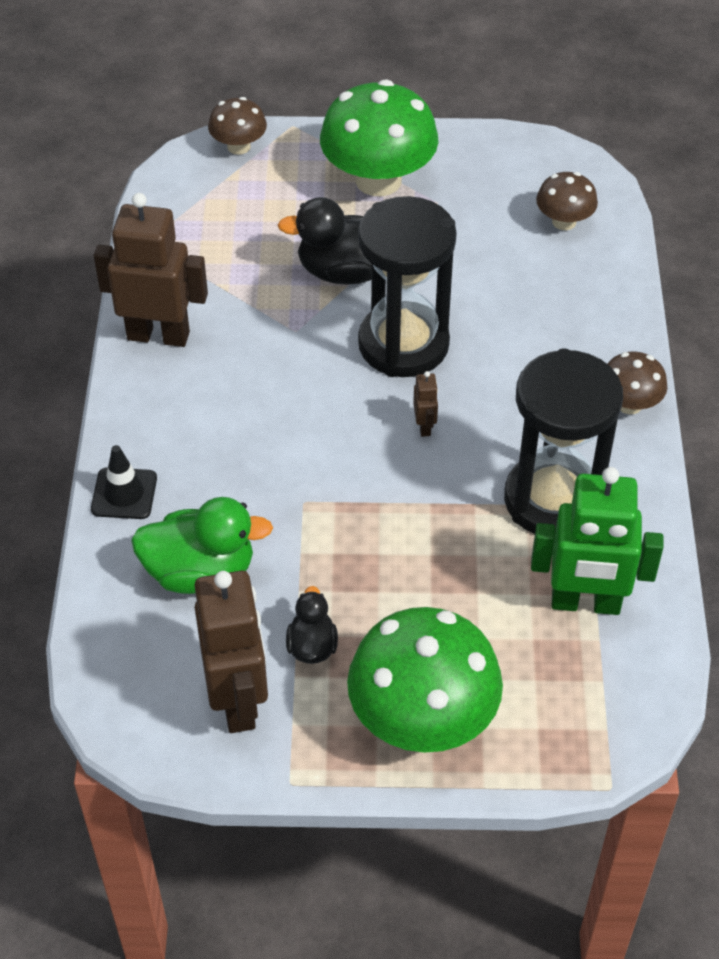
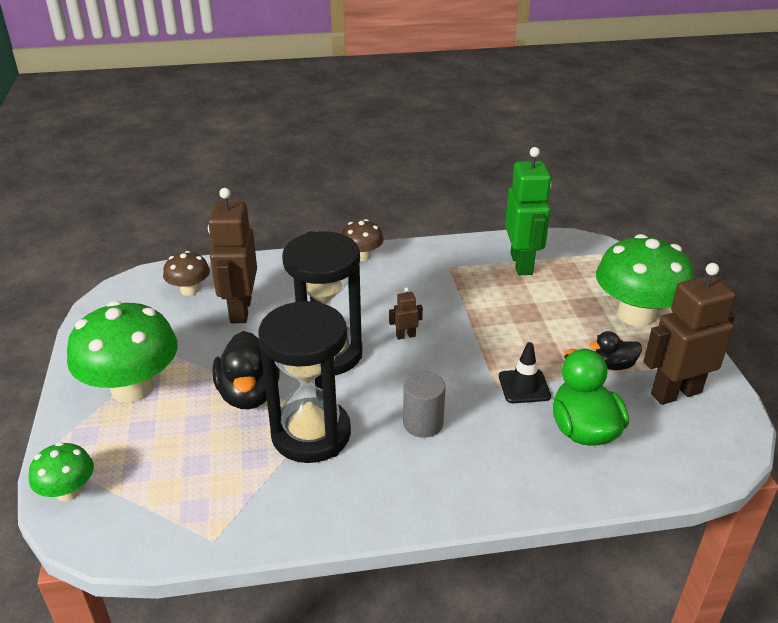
camera: 100 degrees left, 15 degrees down
black traffic cone [91,445,157,519] -> black traffic cone moved to [499,342,551,403]
brown robot [94,193,208,347] -> brown robot moved to [208,188,257,323]
brown mushroom [208,97,267,155] -> green mushroom [29,442,94,501]
black hourglass [504,348,623,534] -> black hourglass moved to [258,301,351,463]
none -> grey cylinder [403,371,445,438]

